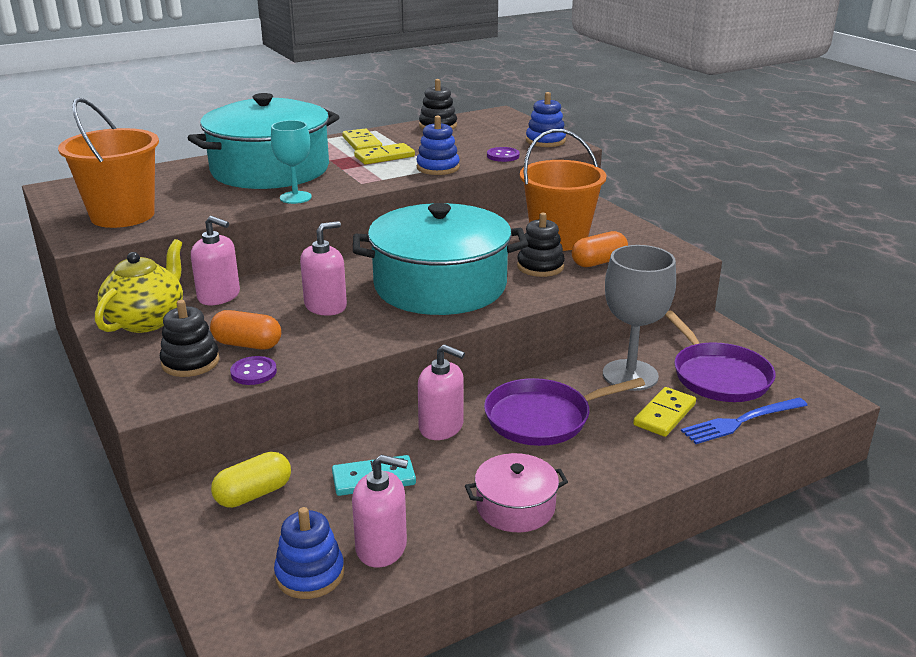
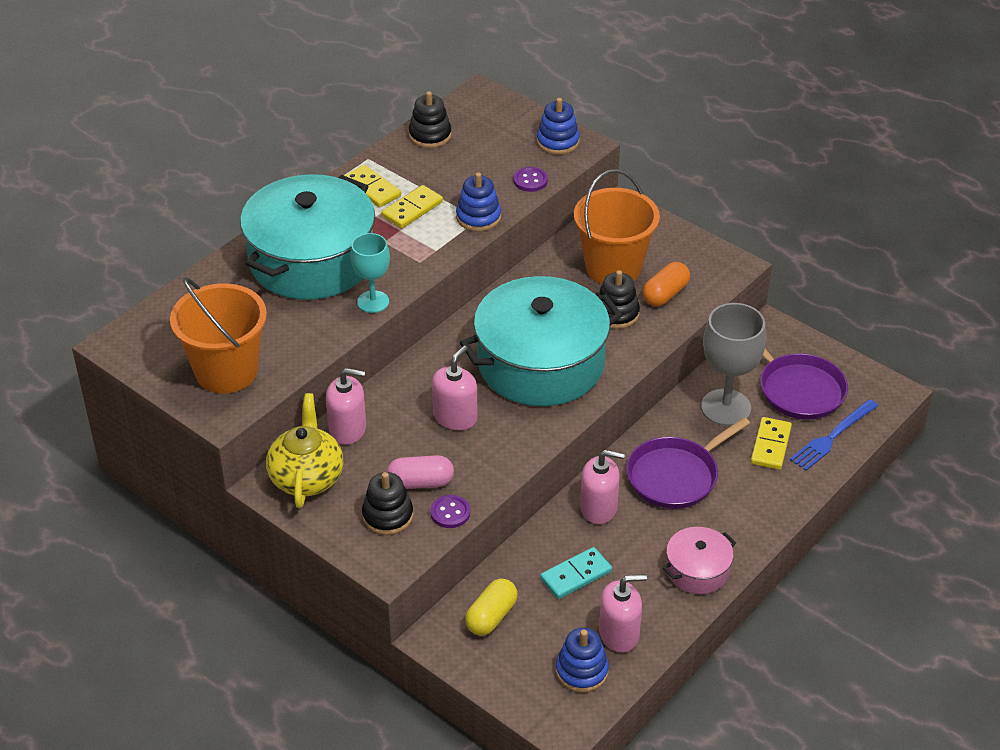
camera: 20 degrees left, 15 degrees up
orange capsule [210,310,281,349] -> pink capsule [387,455,454,489]

